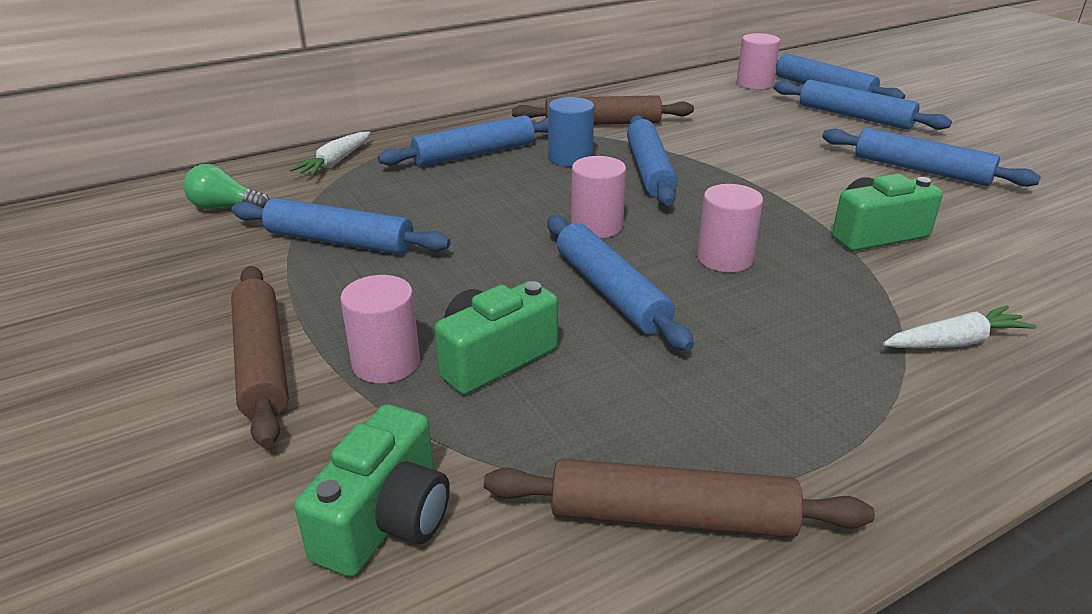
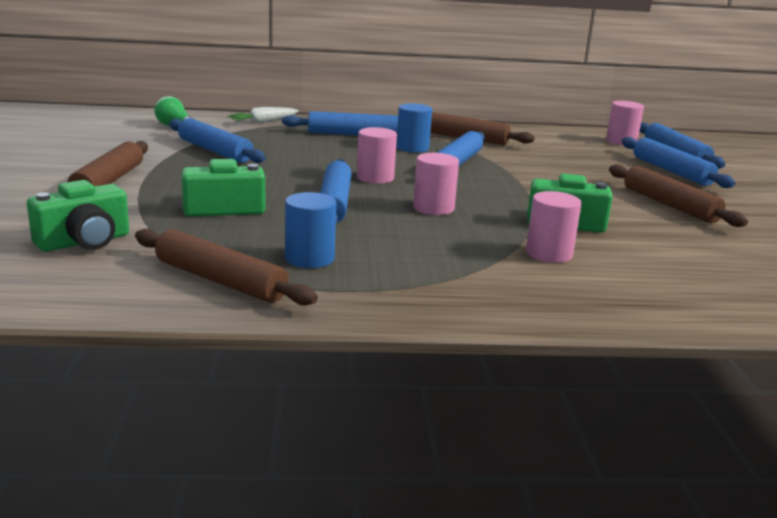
camera: 25 degrees right, 10 degrees down
pink cylinder [340,275,420,384] -> pink cylinder moved to [526,191,582,263]
blue rolling pin [822,128,1041,187] -> brown rolling pin [609,164,748,227]
white carrot [883,306,1037,348] -> none
none -> blue cylinder [285,192,336,268]

